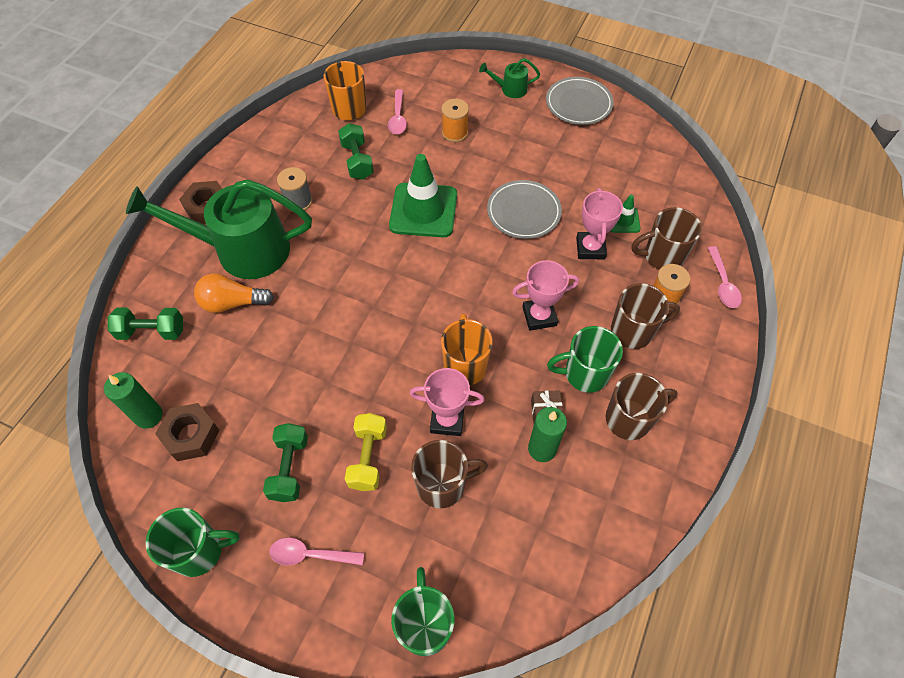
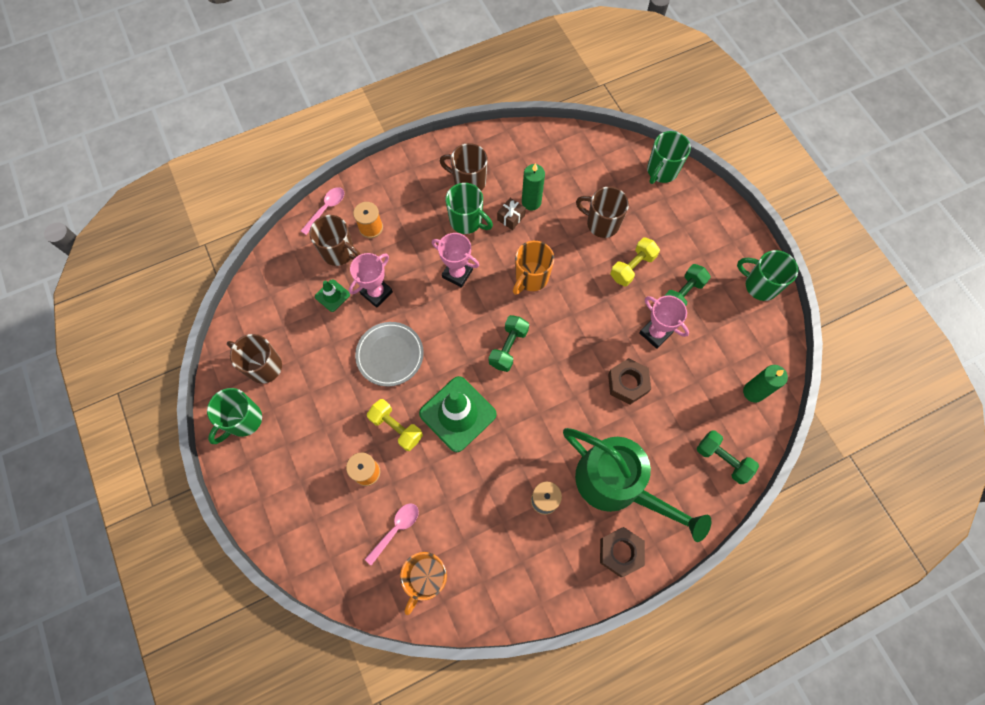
camera: 140 degrees left, 10 degrees up
brown nut [155,403,220,461] -> brown nut moved to [608,358,651,404]
orange light bulb [194,273,274,313] -> none
pink spoon [270,538,364,565] -> none
green dumbbell [338,123,374,180] -> green dumbbell moved to [489,315,529,372]
pink trophy [410,368,485,436] -> pink trophy moved to [639,296,689,349]
green watering can [479,58,540,98] -> none
grey plate [546,77,614,125] -> green mug [207,388,262,444]
brown mug [611,283,680,349] -> brown mug moved to [227,334,282,384]
none -> yellow dumbbell [367,399,423,451]

